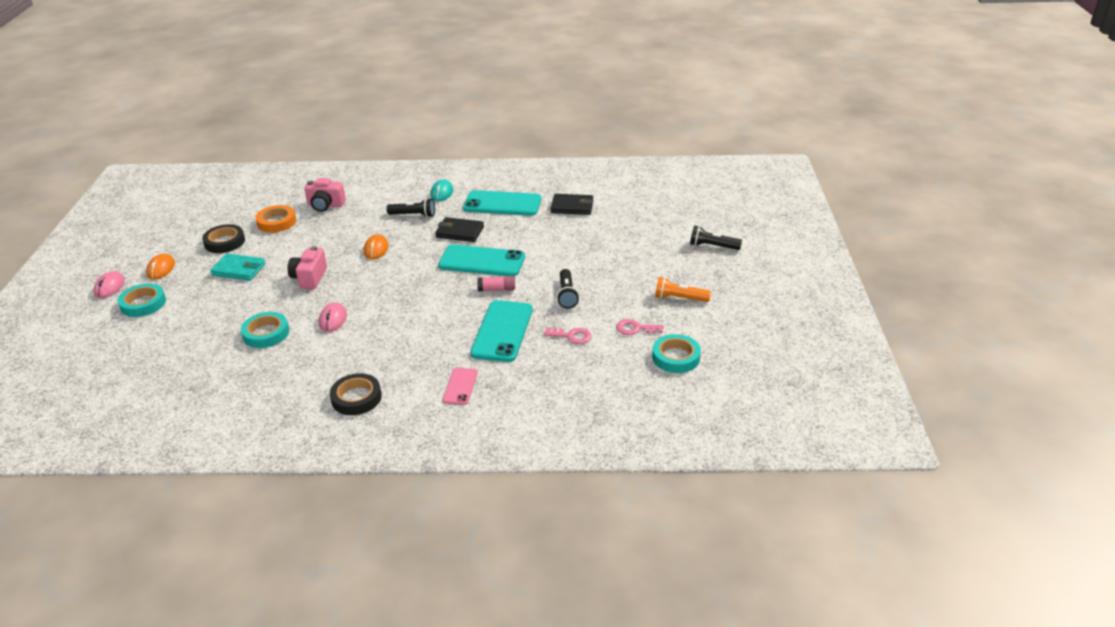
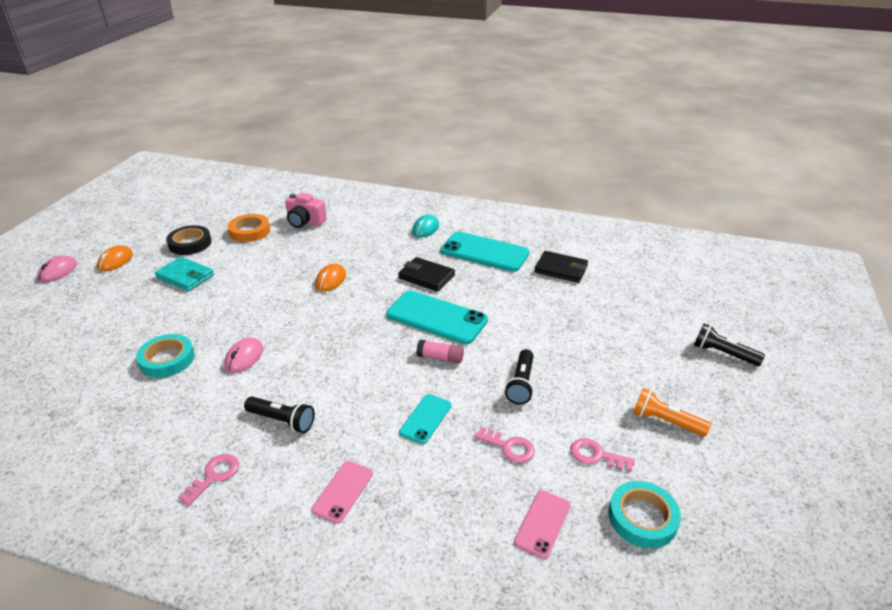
camera: 15 degrees right, 0 degrees up
turquoise tape [118,283,166,317] -> none
pink camera [288,246,327,289] -> none
black tape [330,373,382,415] -> pink key [178,454,239,505]
black flashlight [387,198,435,218] -> black flashlight moved to [244,396,315,433]
turquoise phone [470,300,533,362] -> turquoise phone [399,394,452,444], size x0.53
none -> pink phone [514,490,570,559]

